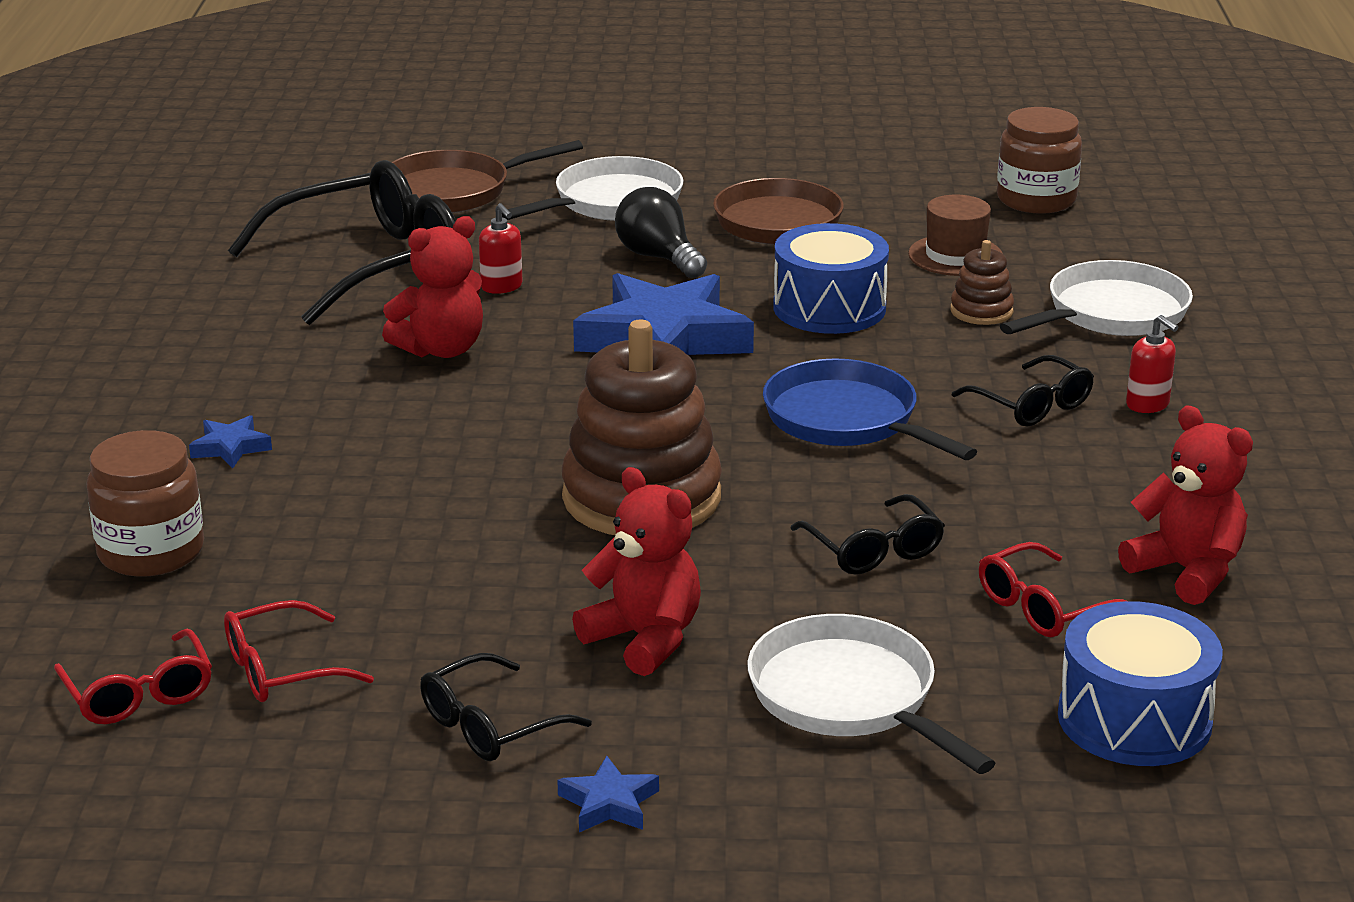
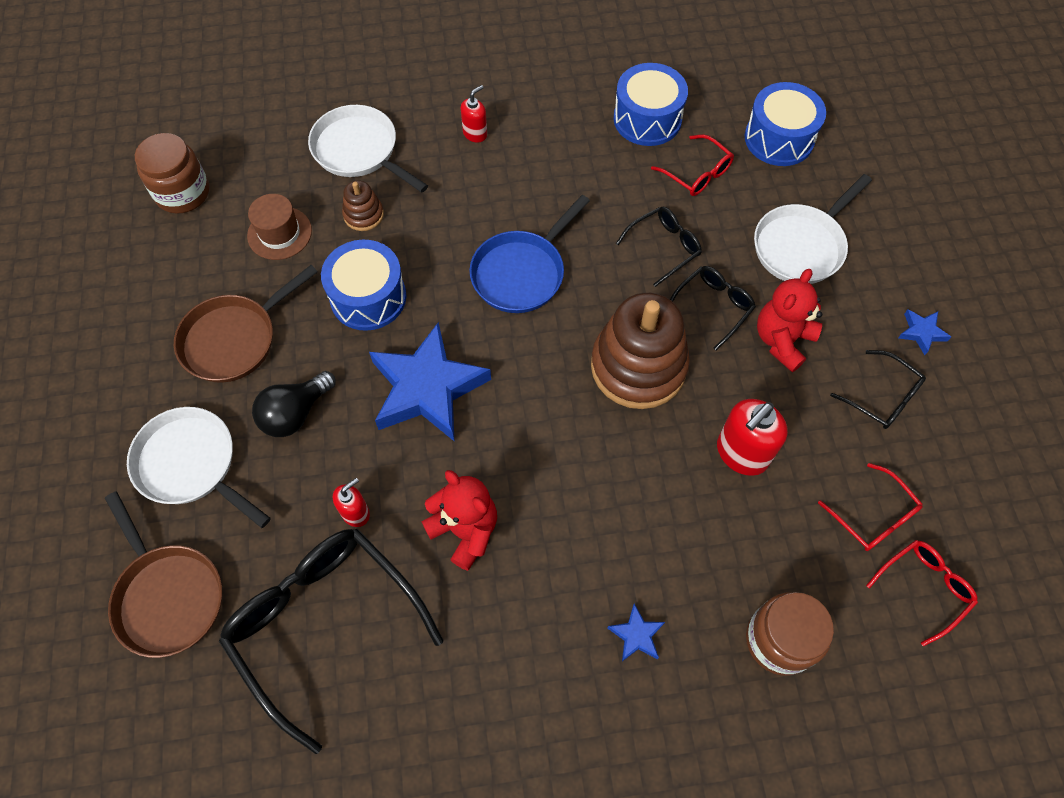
camera: 100 degrees left, 35 degrees up
black glasses [952,355,1094,427] -> black glasses moved to [670,266,756,350]
red teddy bear [1118,405,1253,605] -> blue drum [613,63,688,146]
none -> red soap dispenser [717,399,788,476]

